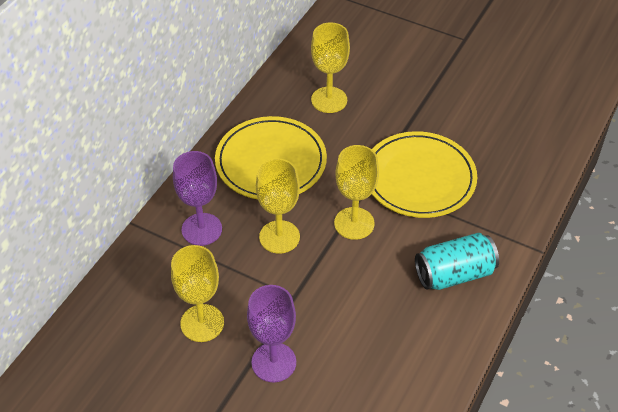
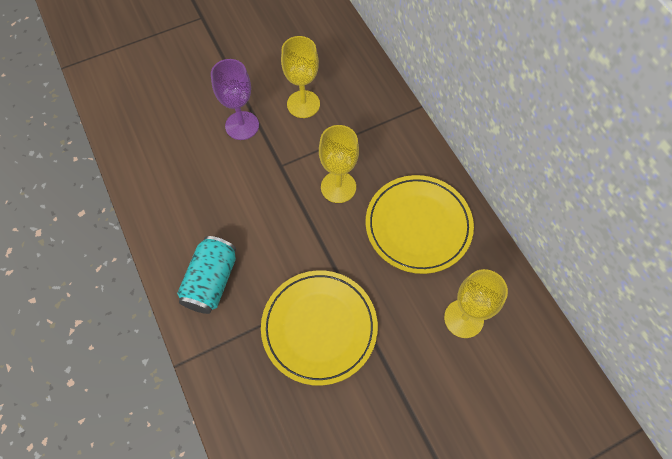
camera: 125 degrees right, 15 degrees up
purple goblet [173,151,222,246] -> none
yellow goblet [334,145,379,240] -> none

